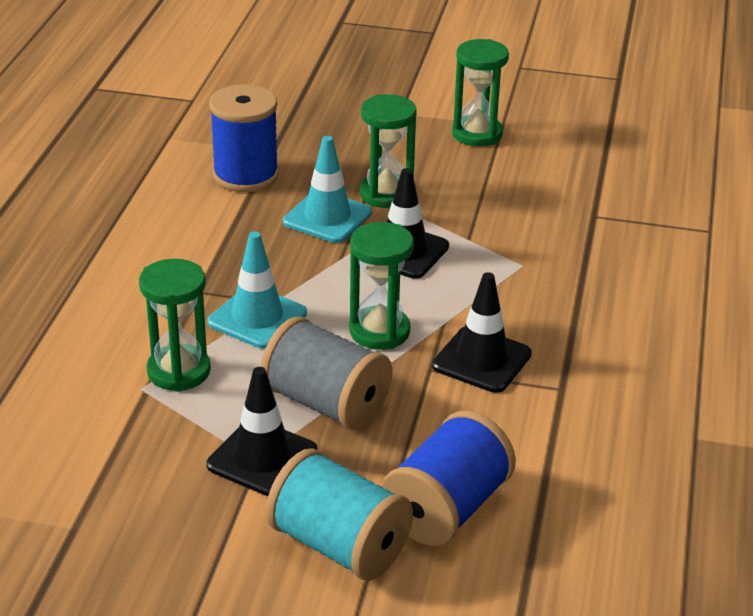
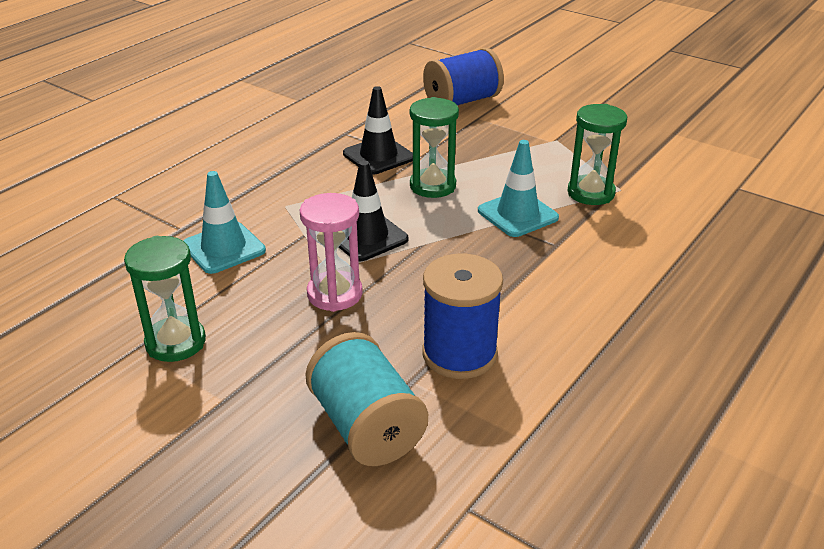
camera: 155 degrees left, 0 degrees up
black traffic cone [207,367,317,496] -> none
grey spool [261,317,392,431] -> none
turquoise spool [266,449,413,581] -> turquoise spool moved to [306,332,428,466]
turquoise traffic cone [283,136,372,243] -> turquoise traffic cone moved to [184,171,266,274]
green hourglass [360,94,417,208] -> pink hourglass [300,193,363,312]

